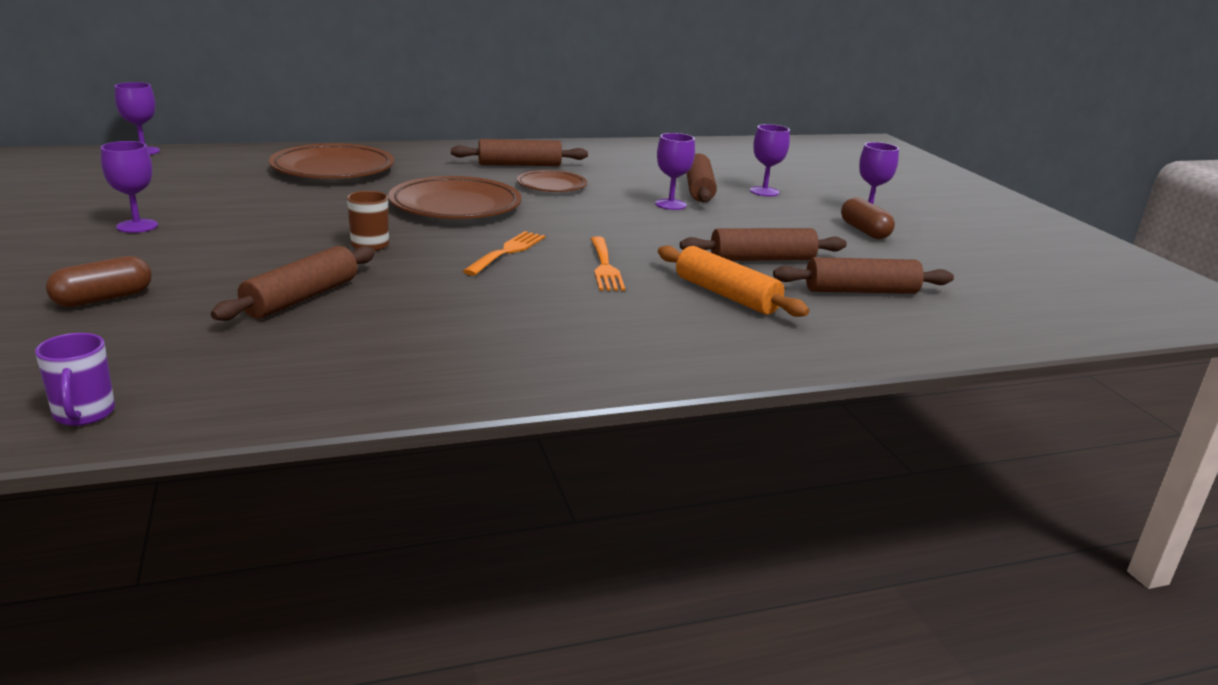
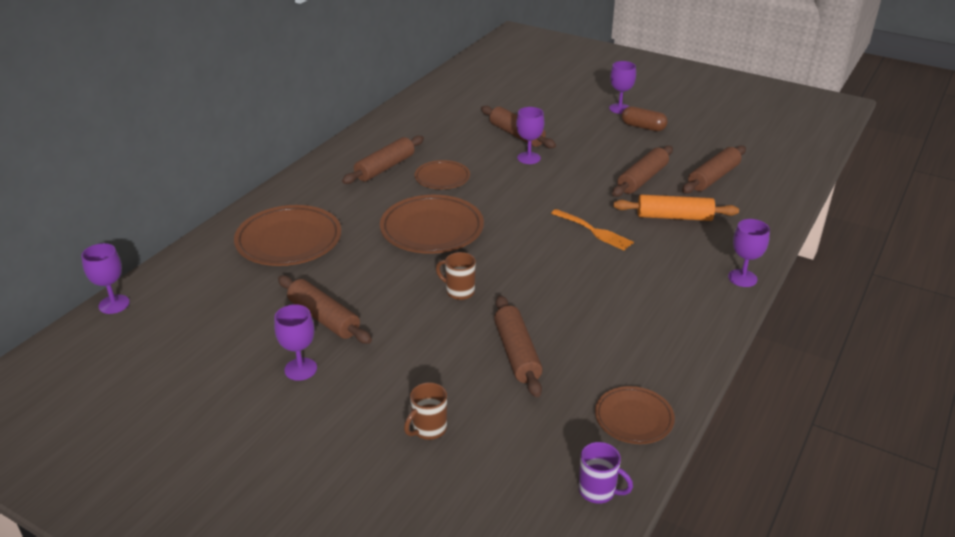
camera: 40 degrees left, 10 degrees up
brown capsule [46,256,152,307] -> brown mug [404,382,447,440]
orange fork [463,231,545,276] -> none
purple goblet [750,124,790,196] -> purple goblet moved to [728,219,770,287]
none -> brown rolling pin [278,275,372,344]
none -> brown plate [595,386,675,444]

